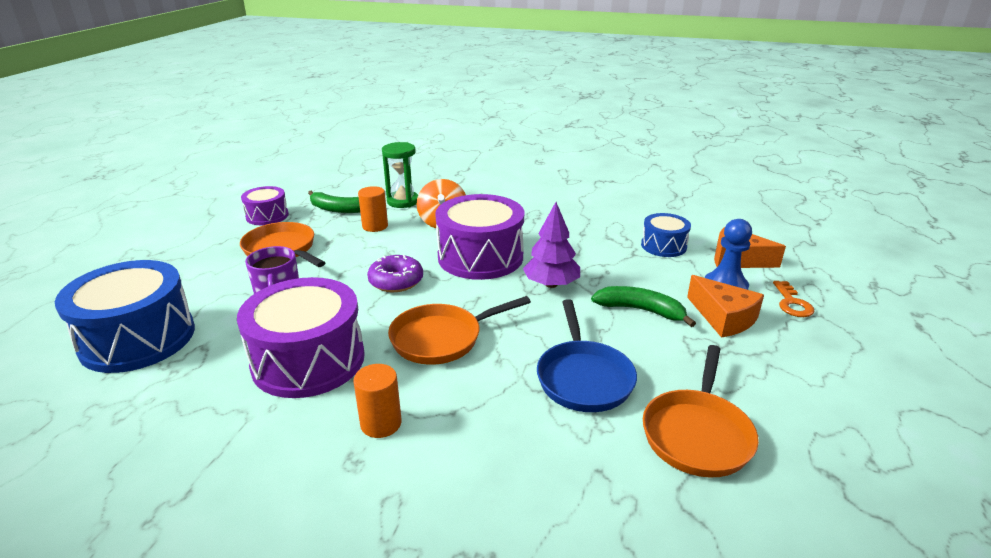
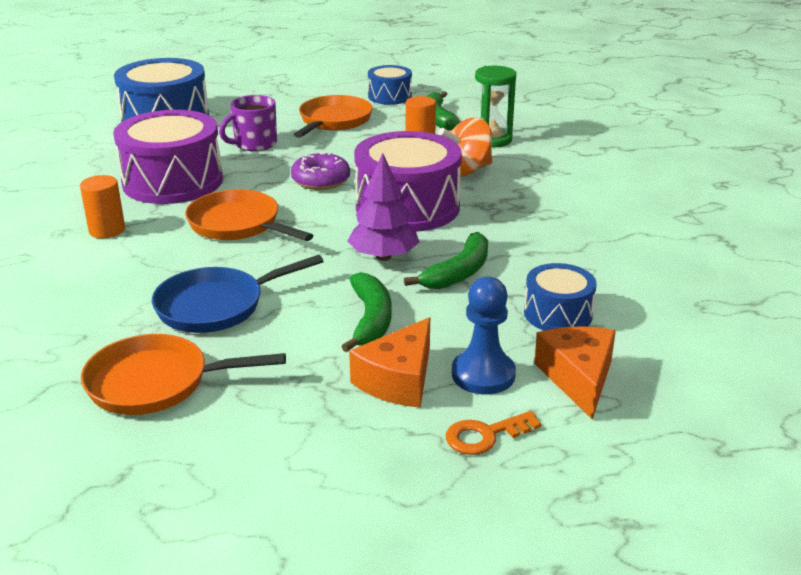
camera: 65 degrees right, 0 degrees up
purple drum [241,186,289,225] -> blue drum [368,65,412,105]
none -> green banana [404,232,488,289]

